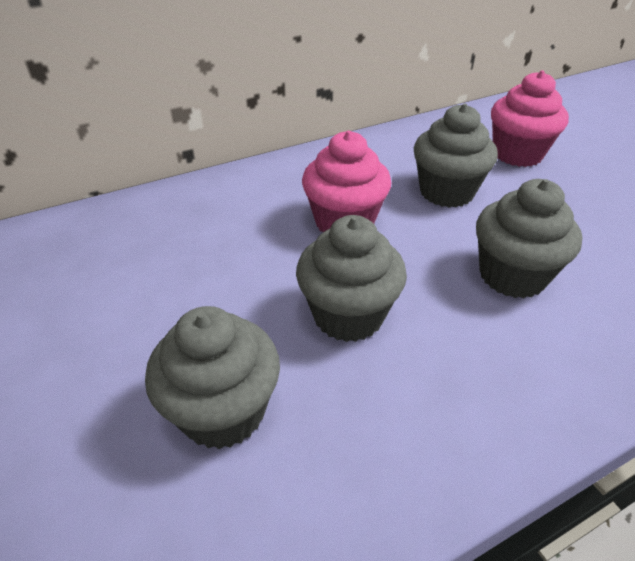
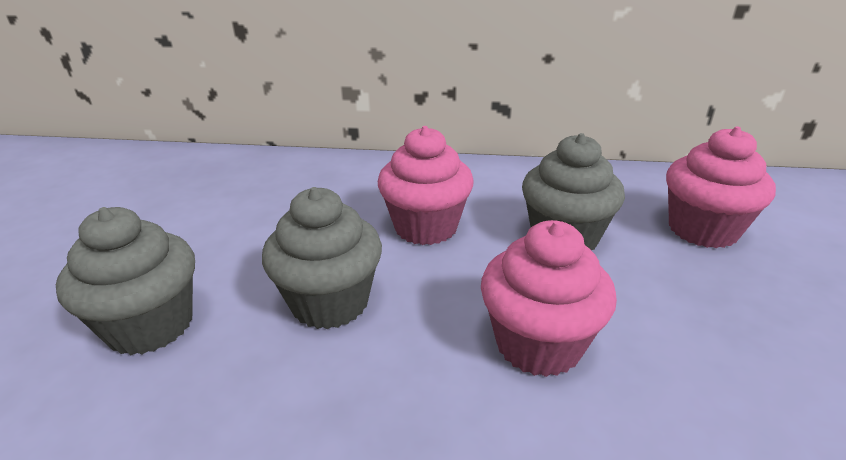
camera: 35 degrees right, 10 degrees down
grey cupcake [476,179,582,298] -> pink cupcake [481,220,617,377]

